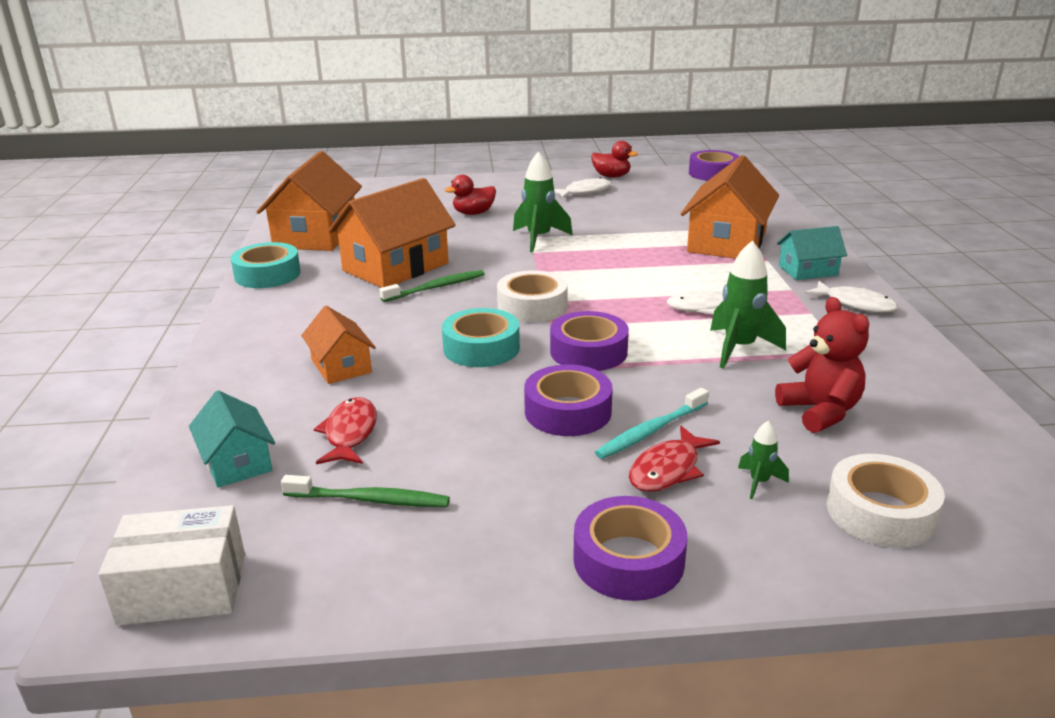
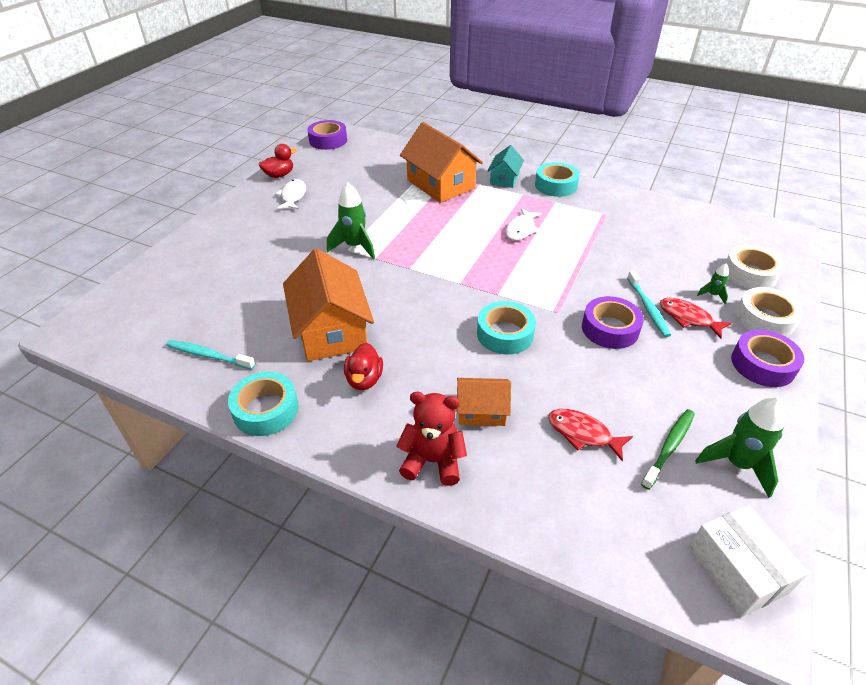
camera: 60 degrees left, 15 degrees up
white box [98,505,245,626] -> white box turned 45 degrees counterclockwise [688,505,809,617]
turquoise house [189,390,275,488] -> none
orange house [257,151,362,251] -> turquoise toothbrush [166,340,255,370]
green toothbrush [379,270,485,302] -> none
red duck [445,175,496,215] -> red duck moved to [344,343,383,390]
white tape [497,270,568,322] -> white tape moved to [736,287,803,337]
purple tape [550,311,629,371] -> none
red fish [629,426,720,492] -> red fish turned 150 degrees clockwise [660,298,732,339]
green rocket [710,240,786,369] -> green rocket moved to [695,397,786,498]
red teddy bear [775,297,869,433] -> red teddy bear moved to [396,392,467,486]
white fish [804,281,898,313] -> turquoise tape [535,162,580,197]

